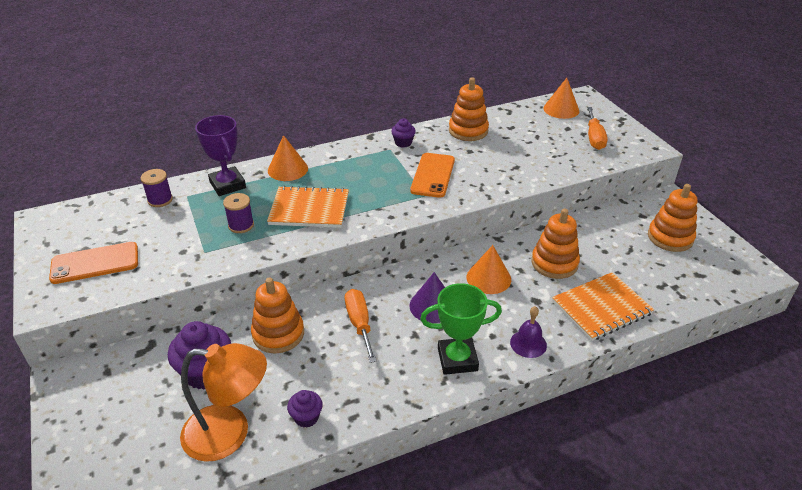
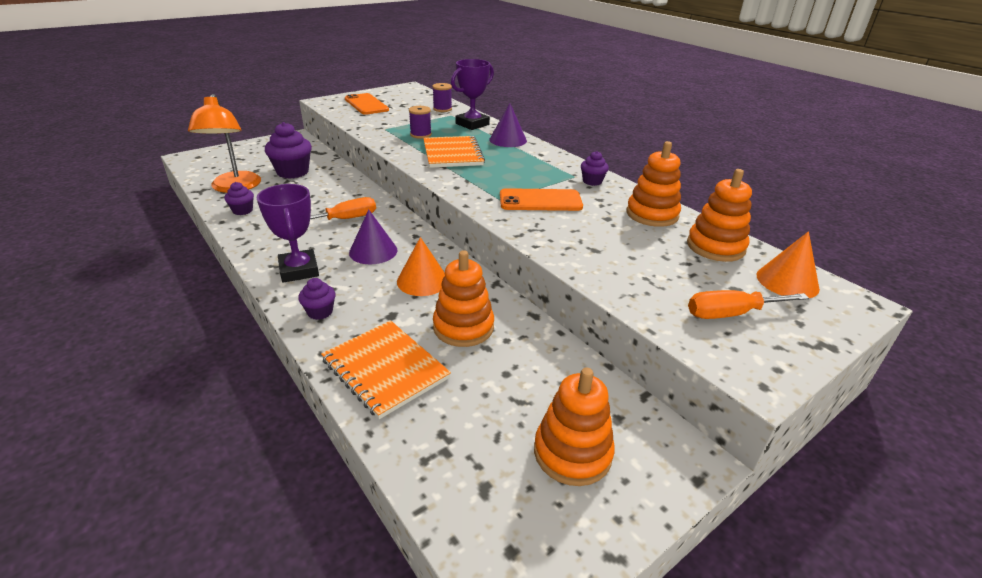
camera: 75 degrees right, 5 degrees down
orange stacking toy [251,277,304,354] -> orange stacking toy moved to [687,169,752,262]
orange cone [268,135,308,181] -> purple cone [489,103,527,147]
green trophy [420,283,502,375] -> purple trophy [257,184,319,283]
purple bell [510,306,547,358] -> purple cupcake [298,278,336,320]

